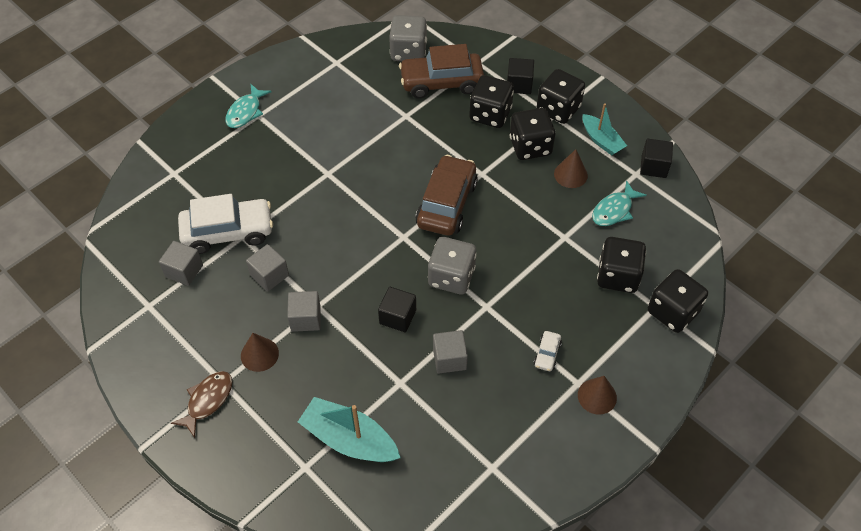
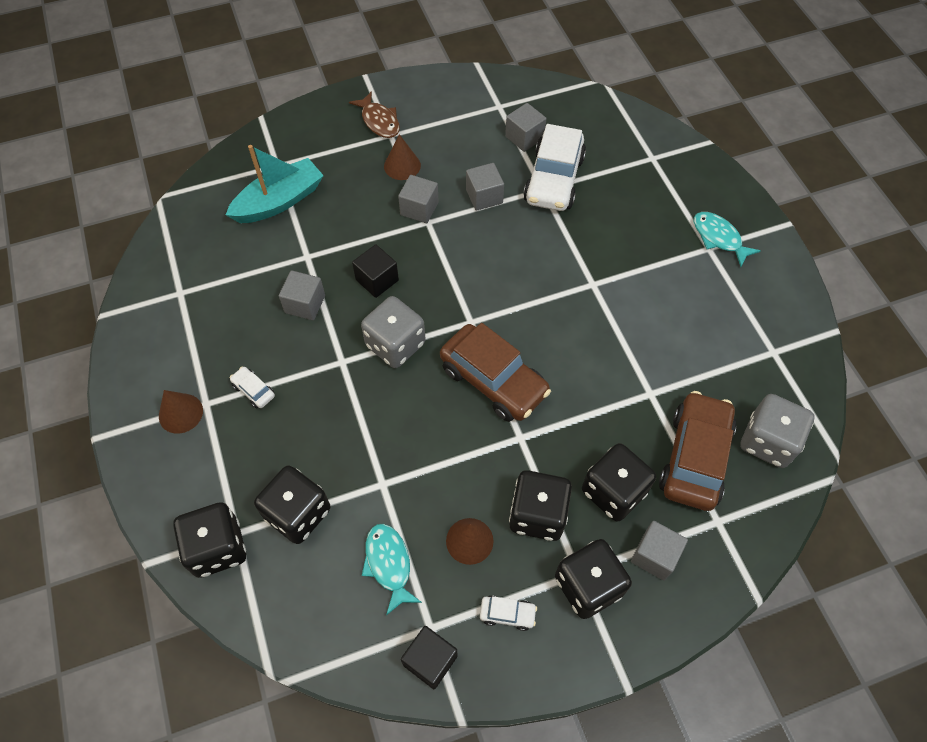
camera: 115 degrees right, 5 degrees up
black cube [507,58,534,94] -> grey cube [631,521,688,581]
turquoise boat [582,103,627,155] -> white car [480,596,537,631]

